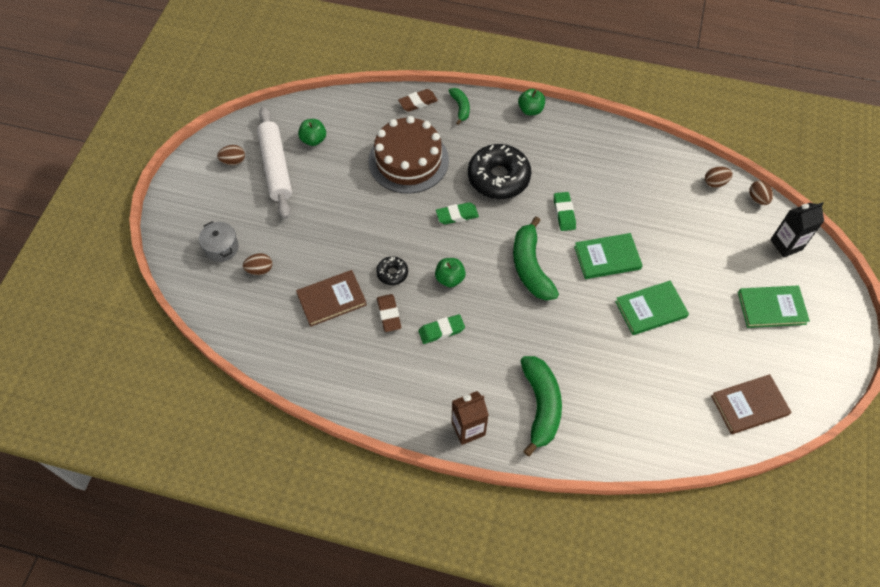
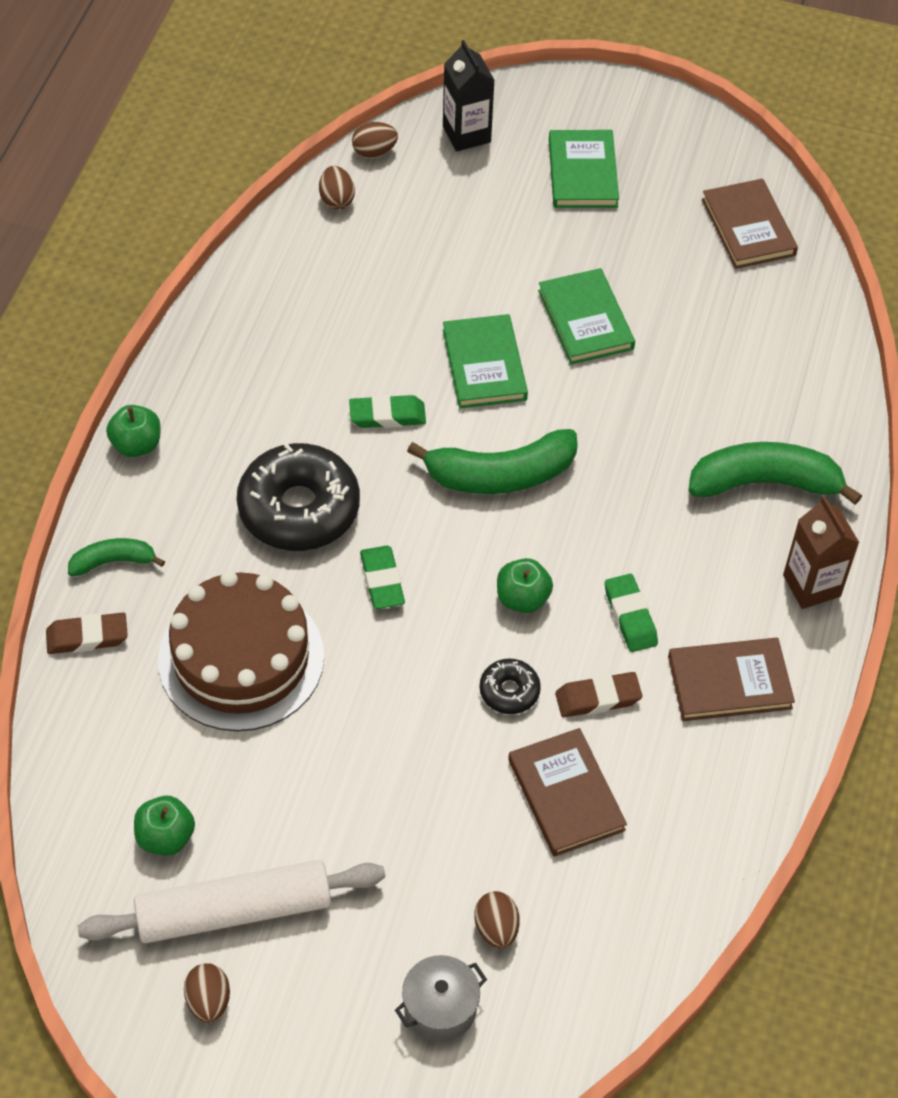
camera: 90 degrees left, 5 degrees down
brown eraser [398,89,438,112] -> brown eraser turned 75 degrees counterclockwise [46,613,128,654]
none -> brown book [668,638,795,721]

